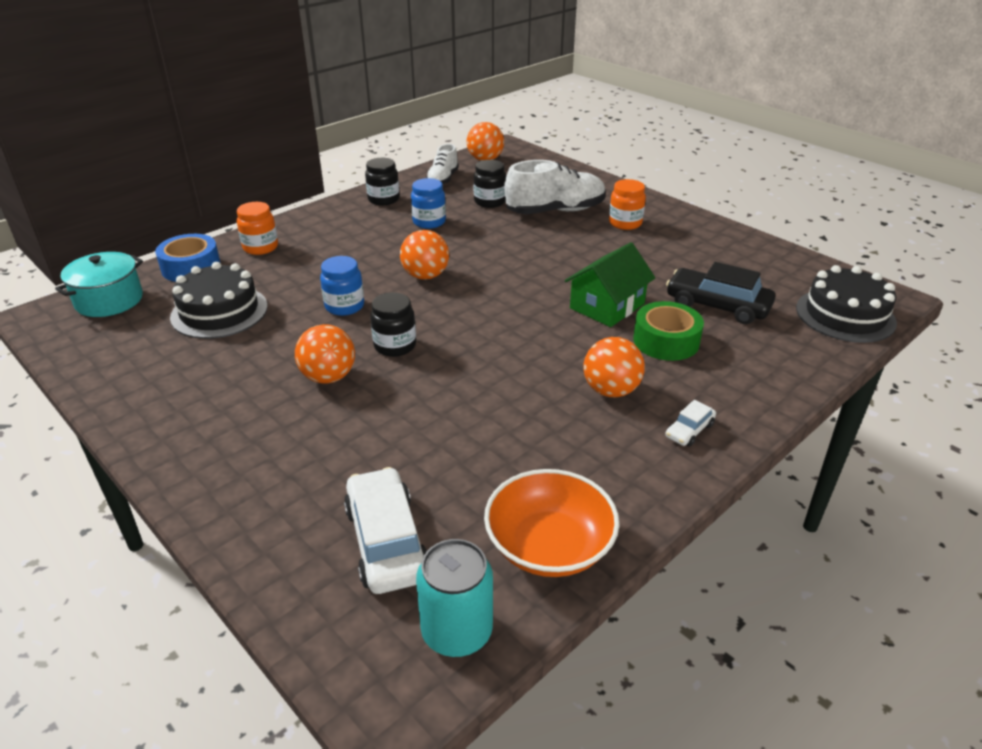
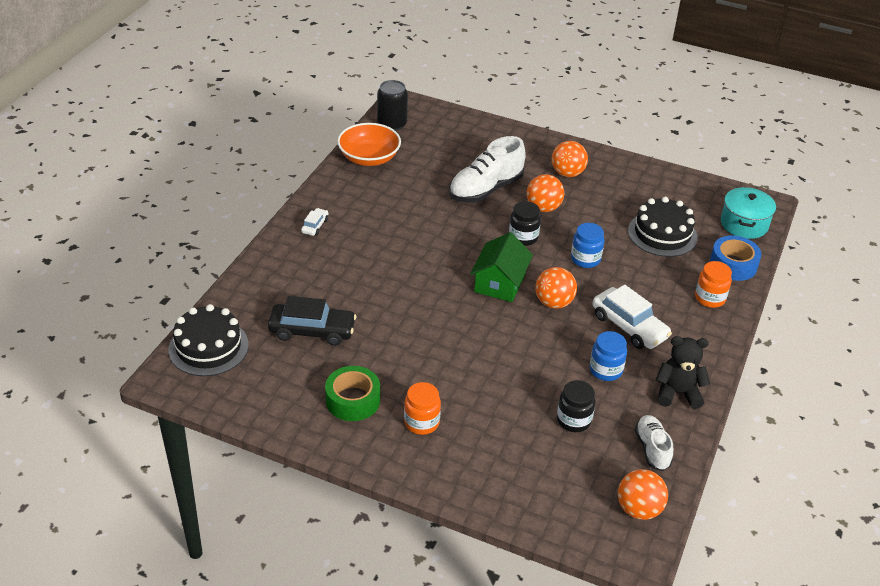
camera: 155 degrees right, 5 degrees up
white car [344,467,427,594] -> white car moved to [592,285,672,349]
black jar [365,158,399,205] -> black teddy bear [656,336,710,409]
turquoise can [416,539,493,657] -> black can [377,80,408,131]
white shoe [504,160,606,214] -> white shoe moved to [449,136,526,203]
green house [565,242,655,327] -> green house moved to [470,232,533,302]
orange ball [583,337,645,397] -> orange ball moved to [552,141,588,177]
green tape [633,301,704,361] -> green tape moved to [325,366,380,421]

